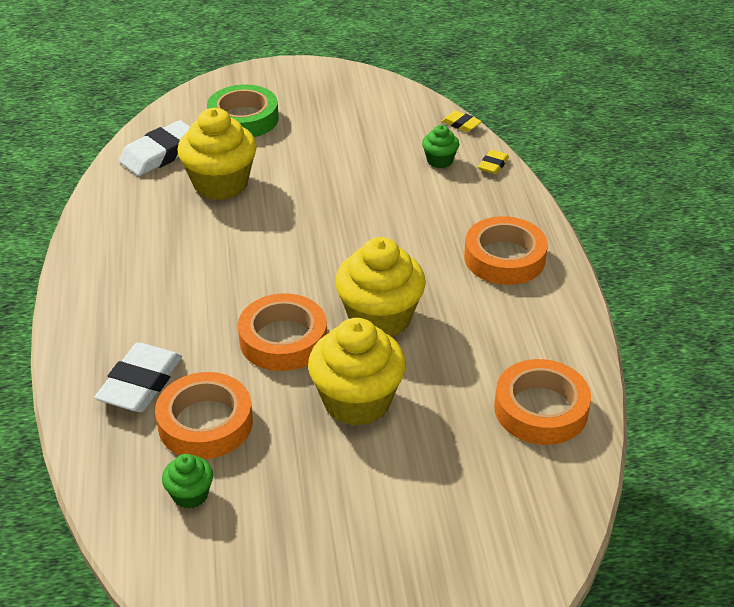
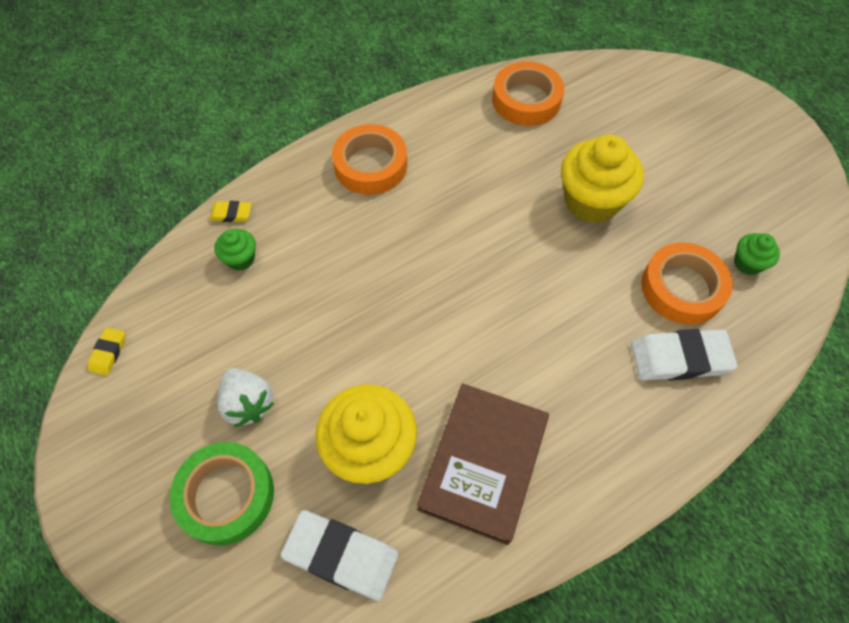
camera: 115 degrees left, 20 degrees up
orange tape [238,293,327,371] -> none
yellow cupcake [335,237,426,337] -> none
yellow eraser [442,110,482,132] -> yellow eraser moved to [88,327,125,376]
none -> white strawberry [217,368,274,427]
none -> brown book [417,383,549,545]

